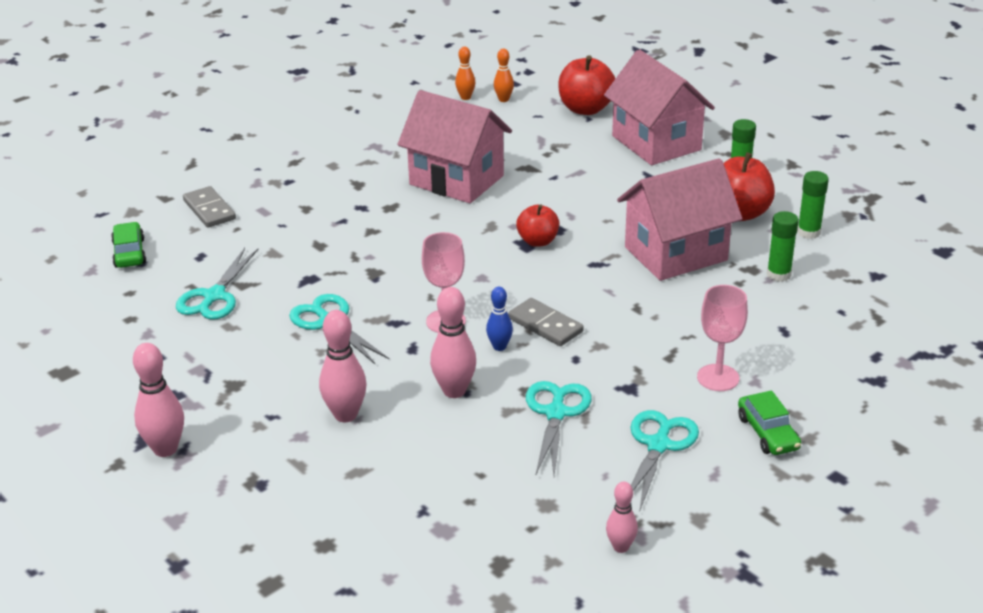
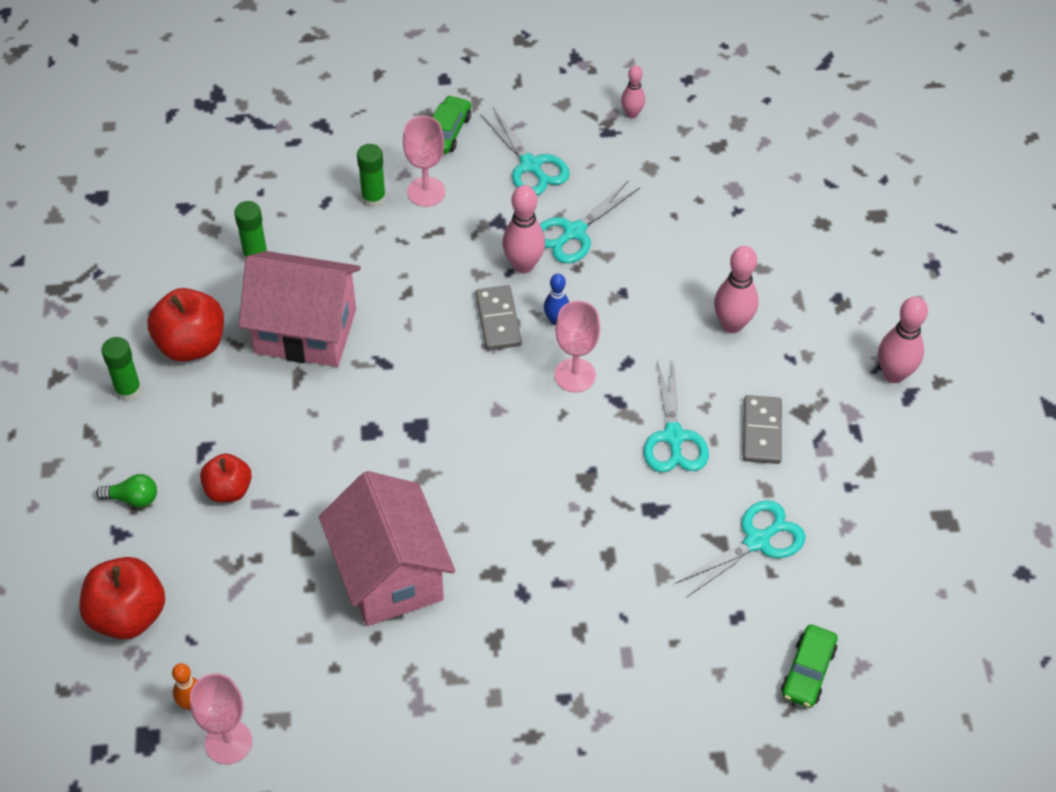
camera: 145 degrees left, 20 degrees up
grey domino [183,186,236,228] -> grey domino moved to [743,395,782,464]
pink bowling pin [430,287,476,398] -> pink bowling pin moved to [502,185,545,273]
orange bowling pin [455,47,475,100] -> pink goblet [190,673,252,764]
red apple [516,204,560,247] -> red apple moved to [200,453,252,502]
pink house [604,49,715,165] -> green light bulb [96,474,157,508]
turquoise scissors [630,410,699,512] -> turquoise scissors turned 90 degrees counterclockwise [480,107,570,195]
green glue stick [797,171,829,239] -> green glue stick moved to [357,144,386,208]

